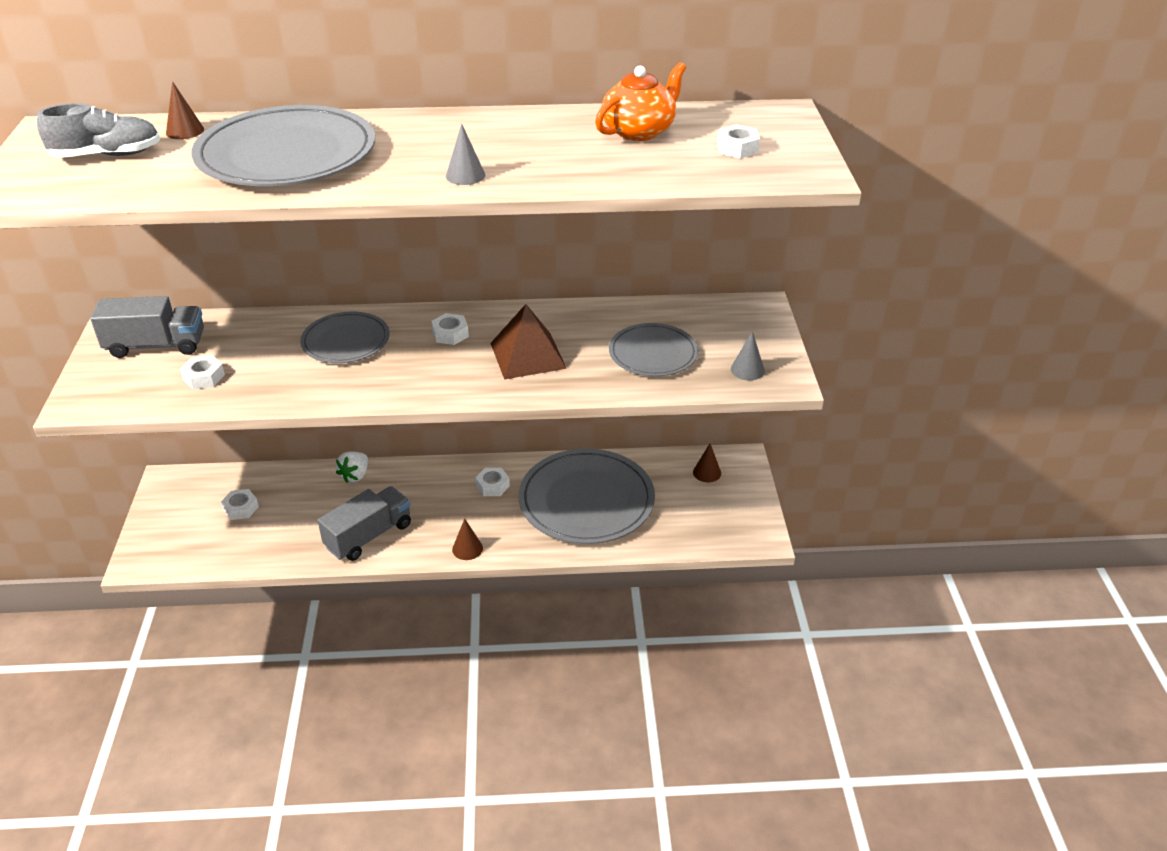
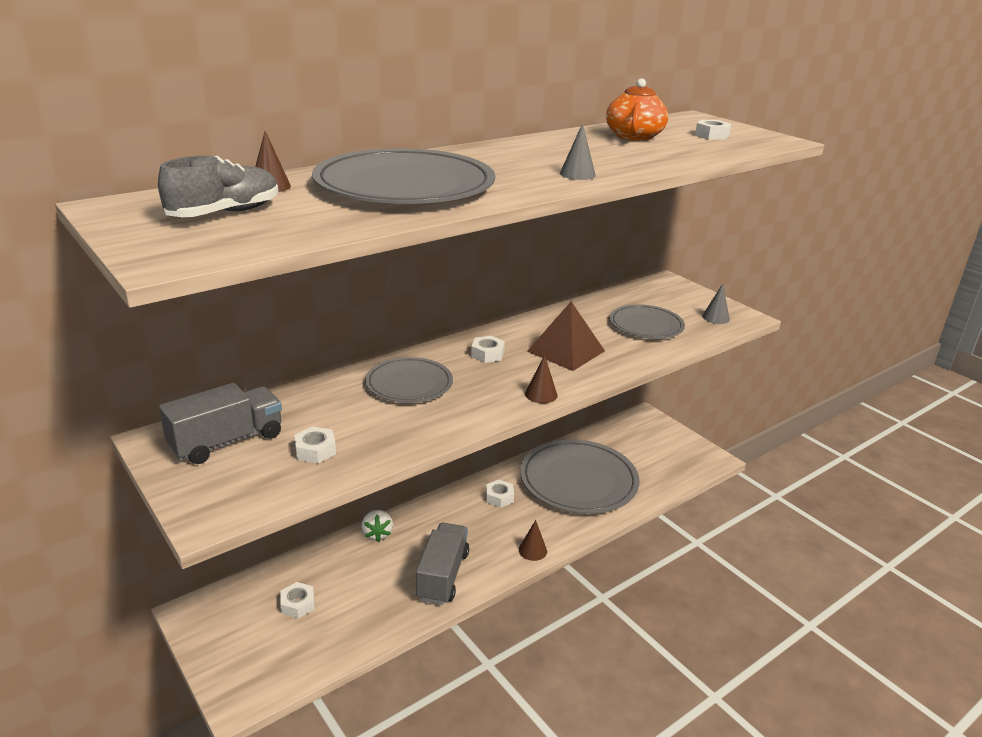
camera: 35 degrees left, 10 degrees down
brown cone [693,444,721,482] -> brown cone moved to [525,355,558,404]

